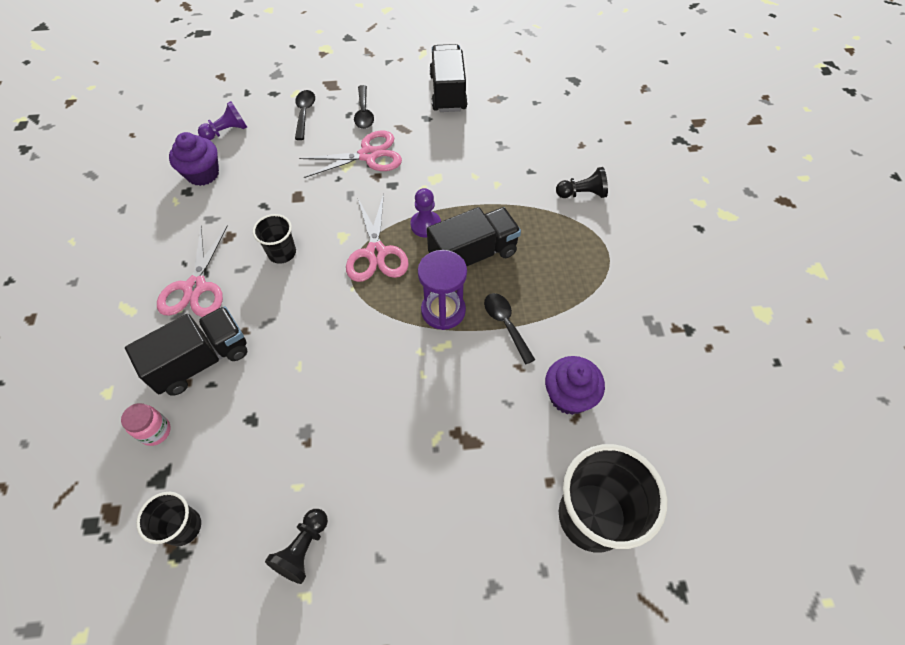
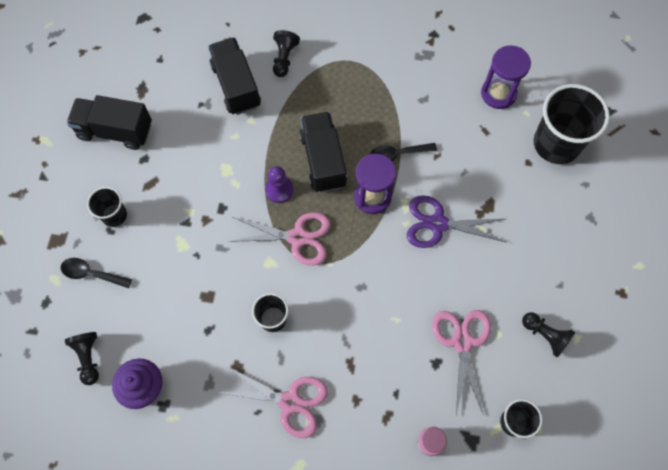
camera: 75 degrees left, 10 degrees up
black truck [125,306,247,396] -> black truck moved to [208,37,261,115]
purple pawn [198,101,247,140] -> black pawn [65,332,99,385]
pink scissors [299,131,402,178] -> pink scissors moved to [432,310,491,416]
black spoon [354,85,374,129] -> black cup [87,187,127,227]
purple cupcake [545,356,605,415] -> none
none -> purple scissors [407,195,505,248]
none -> purple hourglass [481,45,531,109]

